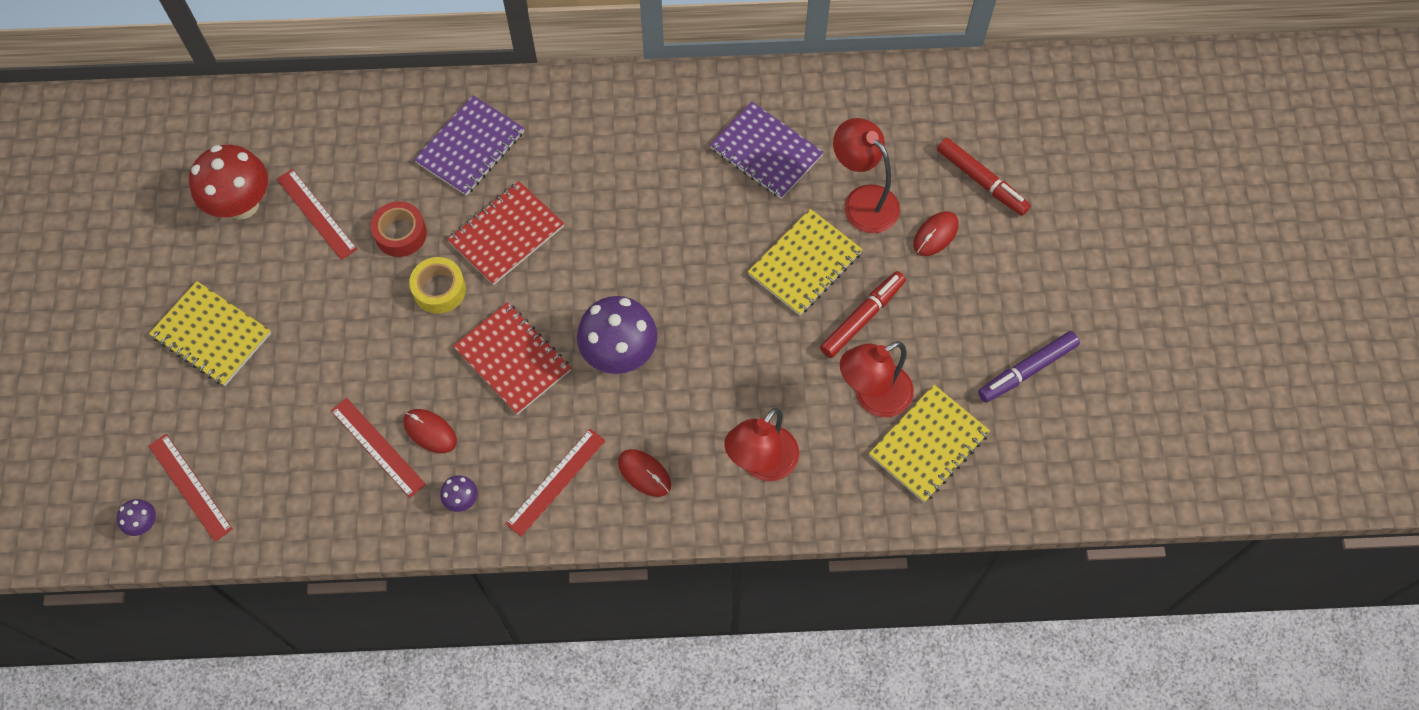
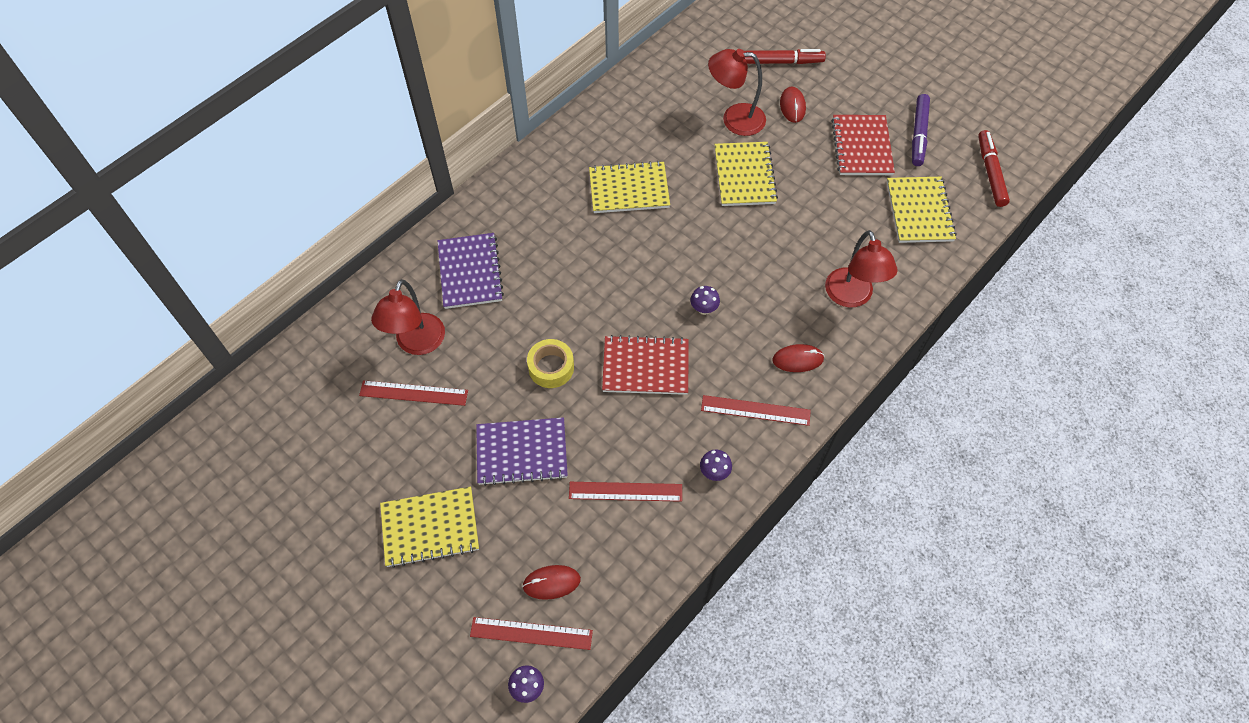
camera: 45 degrees left, 5 degrees down
red mushroom [189,145,268,219] -> none
red tape [371,201,427,257] -> none
red mouse [403,409,457,453] -> red mouse moved to [522,565,581,600]
red notebook [447,181,564,285] -> red notebook moved to [831,115,895,175]
red ruler [506,429,605,536] -> red ruler turned 75 degrees counterclockwise [701,395,811,426]
purple mushroom [577,296,658,374] -> purple mushroom [690,286,720,315], size x0.45
purple notebook [710,102,824,199] -> purple notebook moved to [476,417,568,486]
red marker [820,271,906,358] -> red marker moved to [978,130,1010,207]
red lamp [840,341,914,417] -> red lamp moved to [371,279,445,355]
none -> yellow notebook [589,161,670,213]

